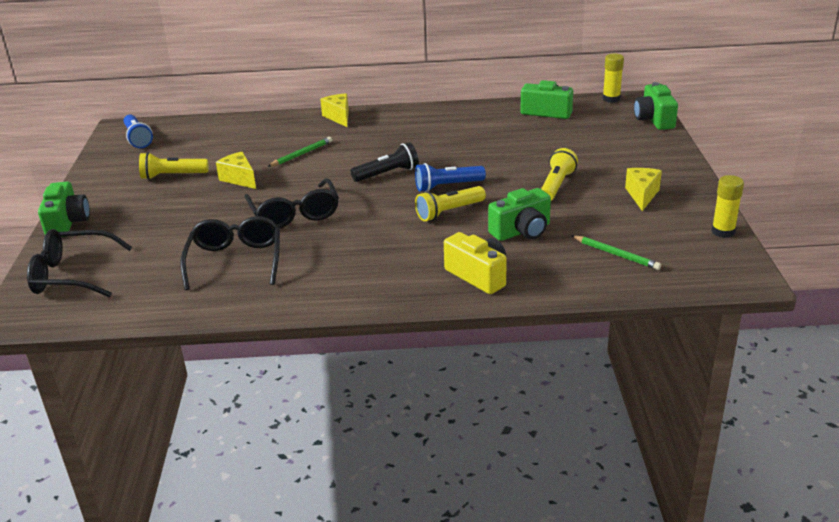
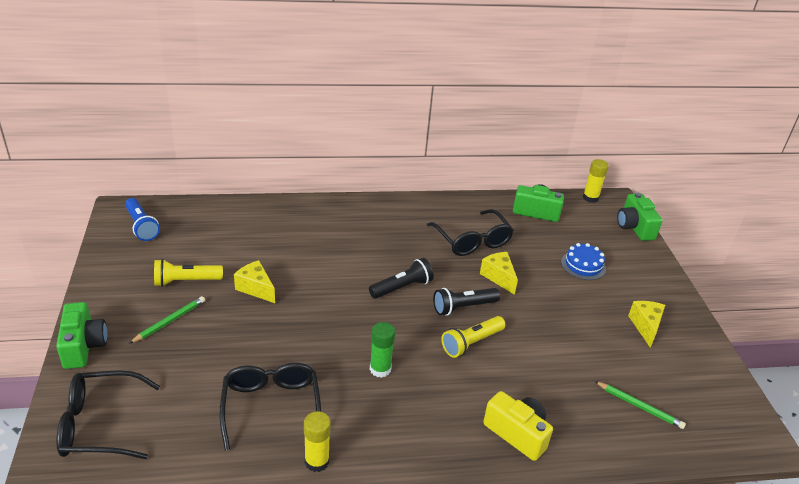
camera: 10 degrees left, 5 degrees up
black glasses [244,178,339,228] -> black glasses moved to [427,209,514,256]
green pencil [267,137,332,167] -> green pencil moved to [129,296,205,344]
yellow cheese [320,93,349,127] -> yellow cheese moved to [480,252,518,295]
blue flashlight [415,163,486,191] -> black flashlight [433,288,500,316]
green camera [488,188,551,241] -> none
yellow flashlight [541,148,578,201] -> none
yellow glue stick [711,175,744,238] -> yellow glue stick moved to [304,411,331,472]
none -> green glue stick [370,322,395,378]
none -> blue cake [561,243,606,280]

